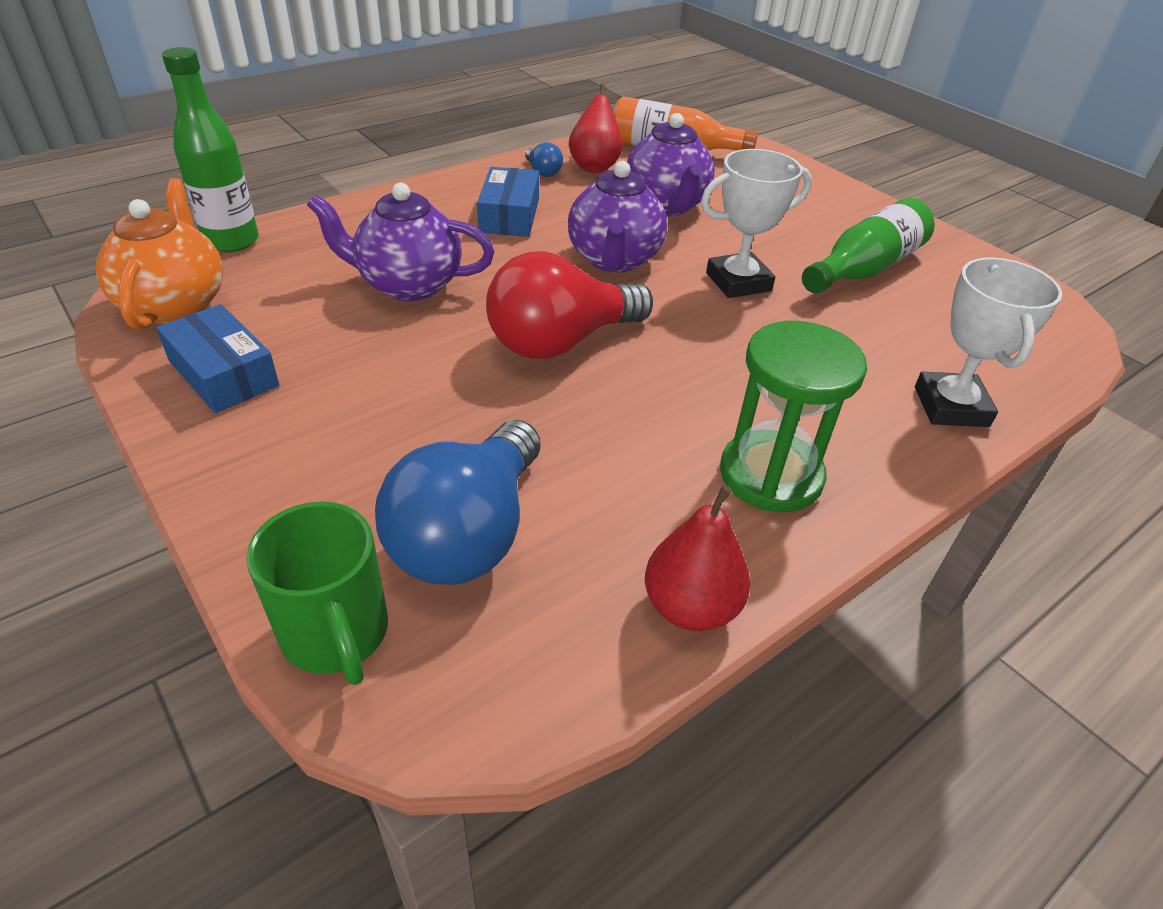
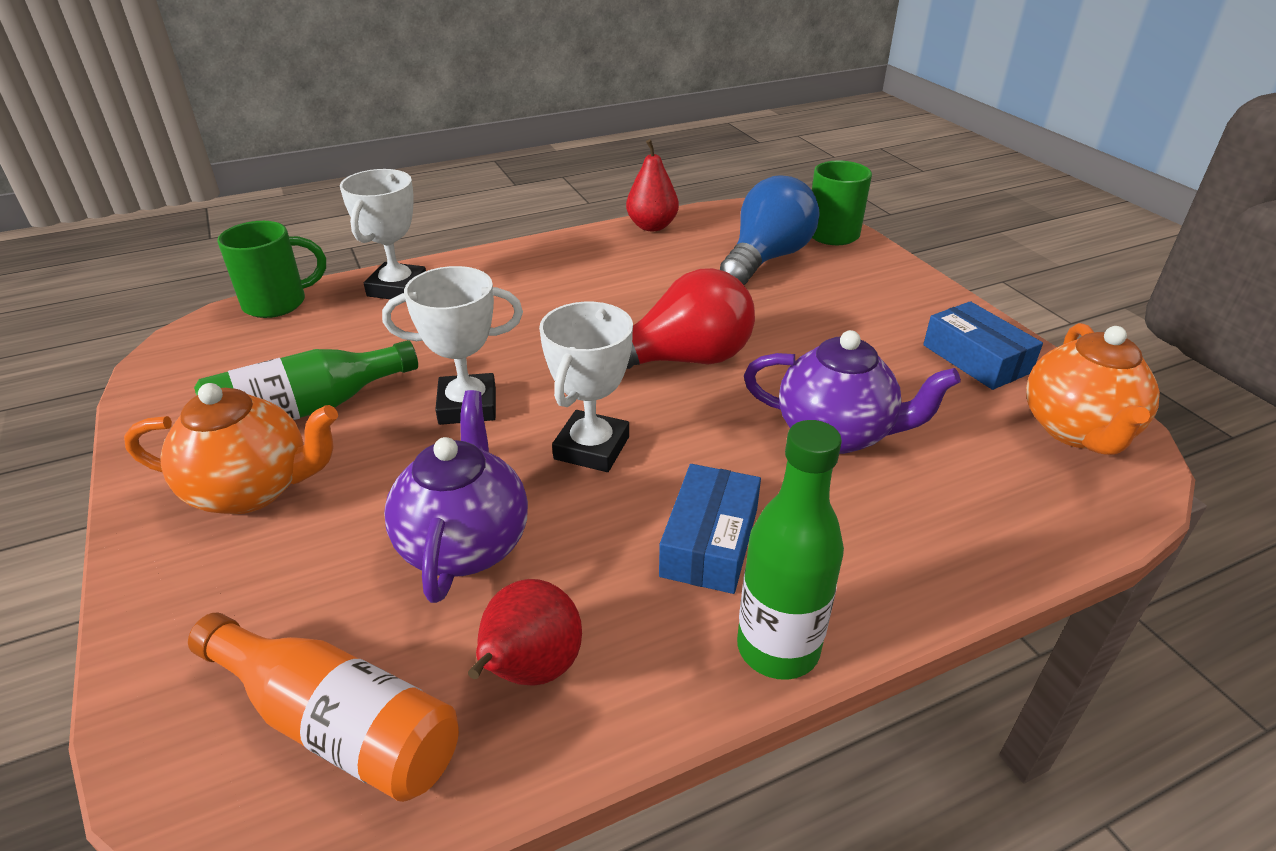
camera: 165 degrees left, 5 degrees down
green bottle [162,47,259,252] -> green bottle moved to [737,420,844,680]
blue light bulb [525,142,563,177] -> none
purple teapot [568,161,667,273] -> white trophy [539,302,633,472]
green hourglass [720,321,867,512] -> none
none -> orange teapot [124,383,338,514]
none -> green mug [217,221,326,318]

